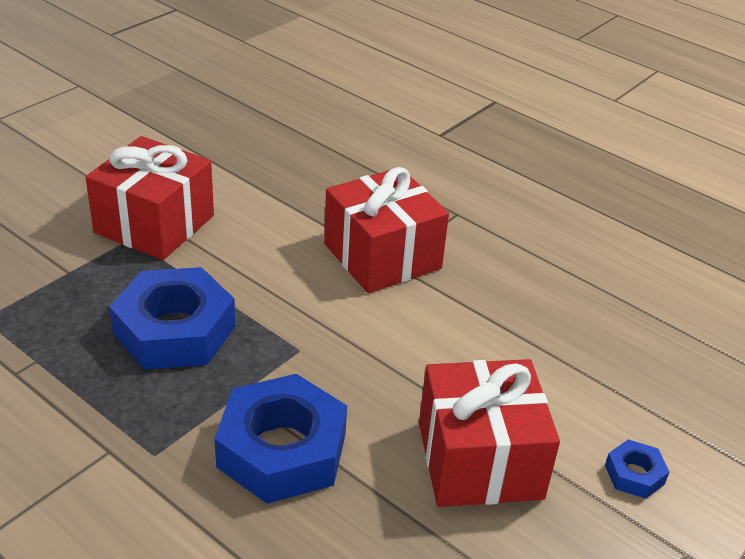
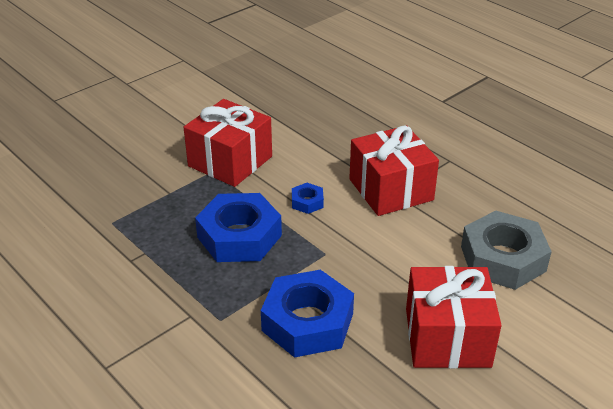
camera: 10 degrees right, 0 degrees up
blue nut [605,439,669,499] -> blue nut moved to [292,183,324,214]
none -> grey nut [461,210,552,290]

